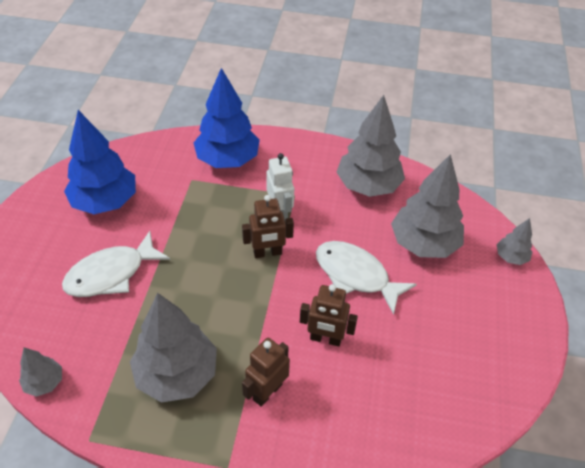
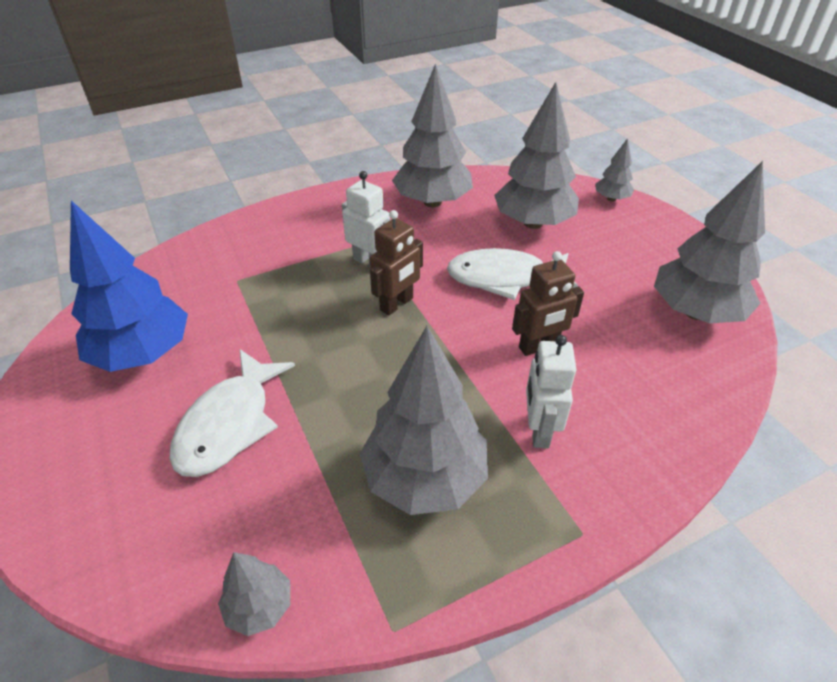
camera: 35 degrees left, 5 degrees down
blue tree [194,68,260,168] -> none
brown robot [242,337,290,407] -> white robot [526,335,576,448]
none -> grey tree [654,161,765,324]

